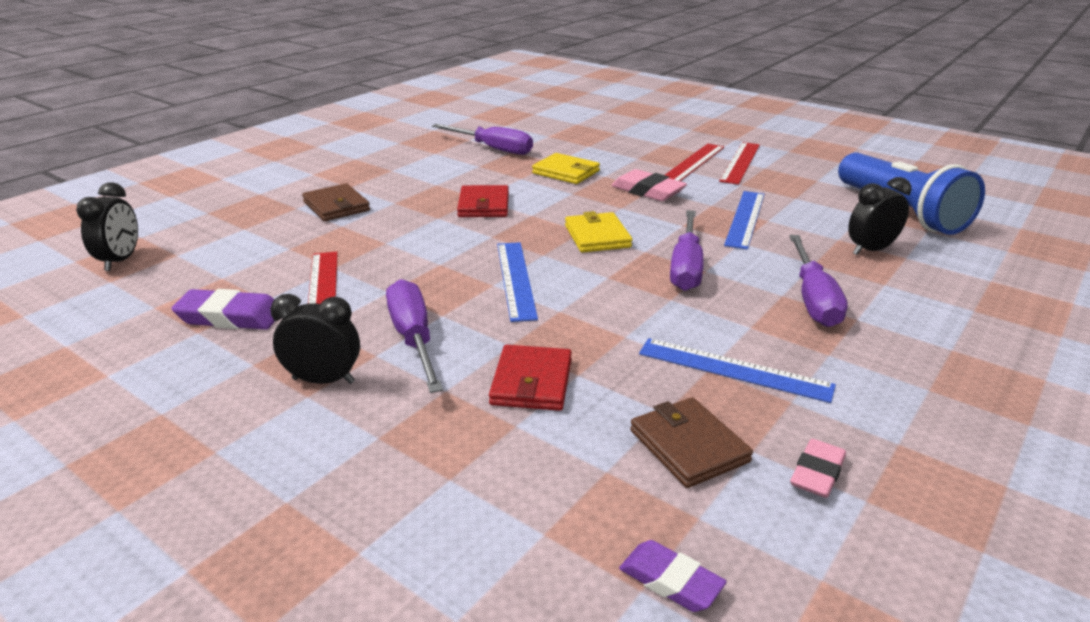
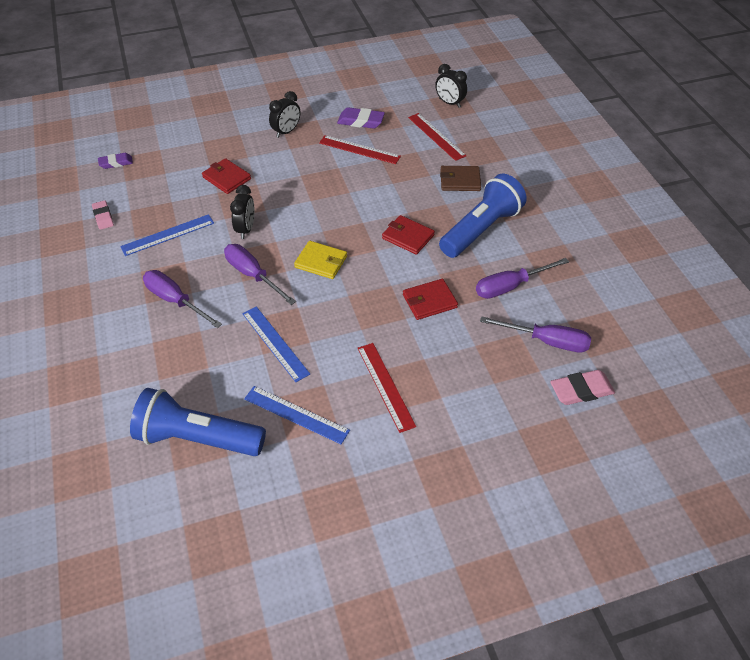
camera: 125 degrees right, 20 degrees up
purple eraser [171,289,275,330] -> purple eraser turned 60 degrees clockwise [337,107,385,129]
purple screwdriver [386,279,443,393] -> purple screwdriver moved to [480,316,591,352]
blue ruler [497,242,538,322] -> blue ruler moved to [244,386,350,444]
yellow wallet [532,153,600,184] -> red wallet [403,279,458,320]
pink eraser [611,169,687,201] -> pink eraser moved to [550,370,615,405]
brown wallet [630,397,753,488] -> none
red ruler [719,142,760,185] -> red ruler moved to [408,113,466,161]
black clock [848,177,911,255] -> black clock moved to [230,185,255,239]
none -> blue flashlight [439,174,527,258]

